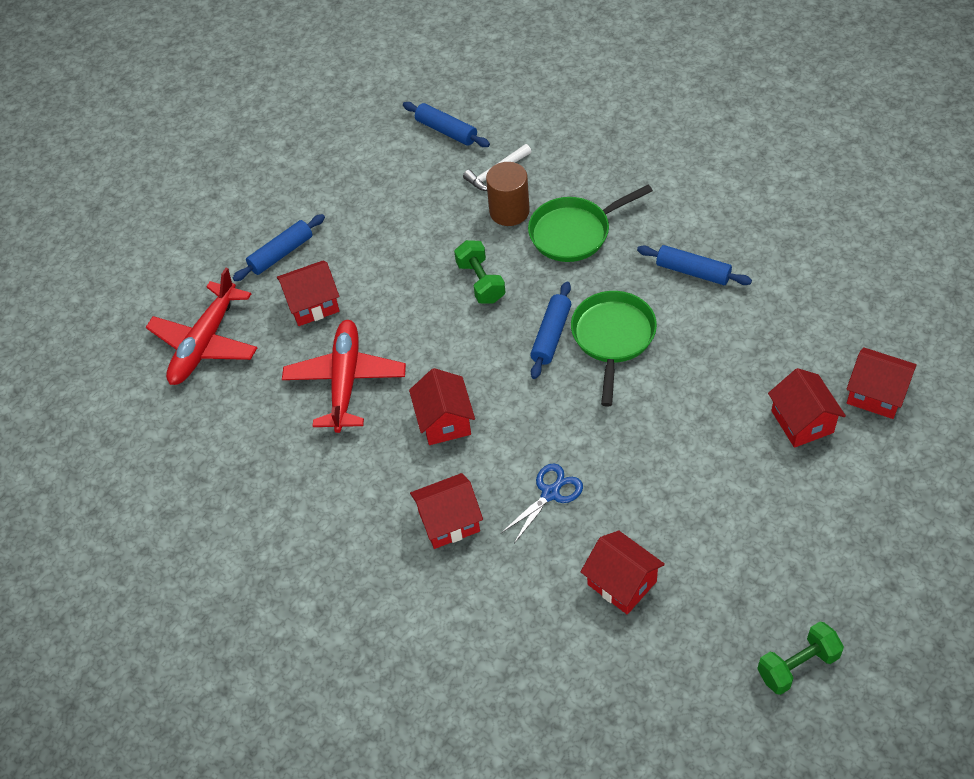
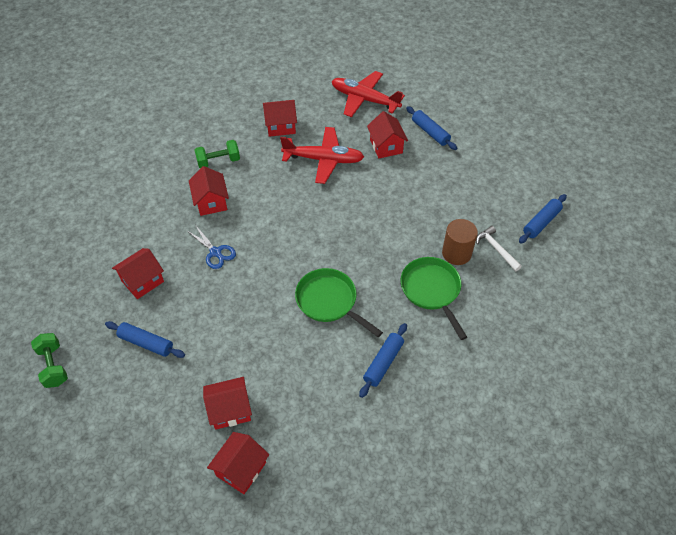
camera: 90 degrees right, 0 degrees up
red house [409,368,475,445] -> red house moved to [263,100,297,137]
green dumbbell [454,240,506,304] -> green dumbbell moved to [195,140,240,168]
blue rolling pin [530,282,571,379] -> blue rolling pin moved to [105,321,185,358]
green pan [571,291,657,407] -> green pan turned 150 degrees counterclockwise [295,268,383,337]

